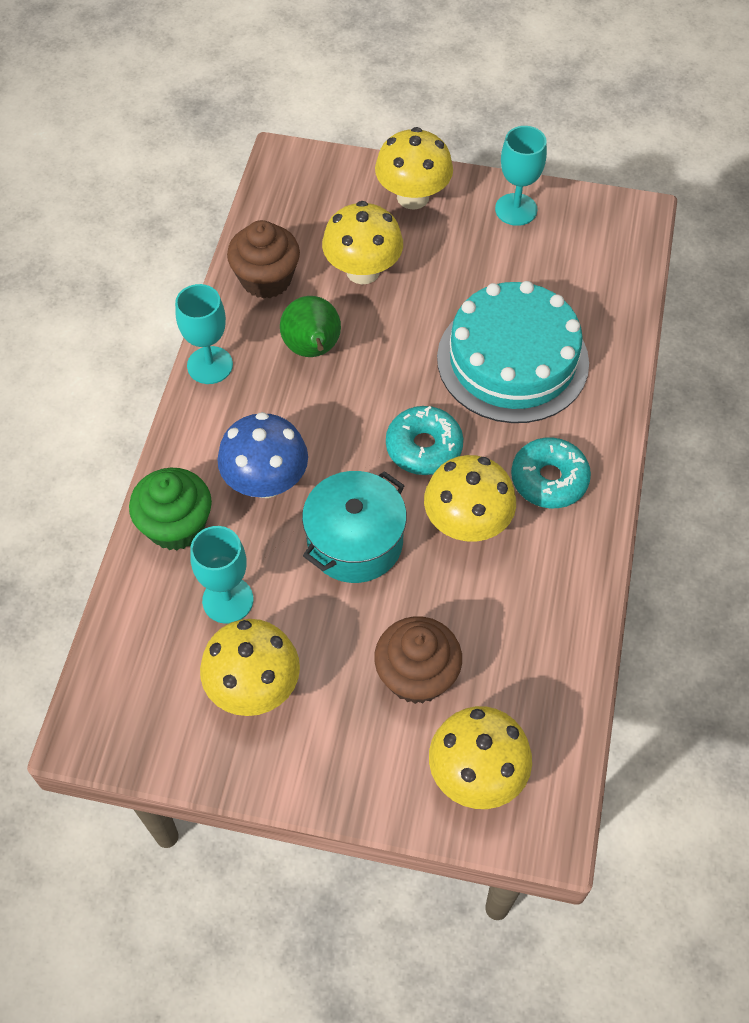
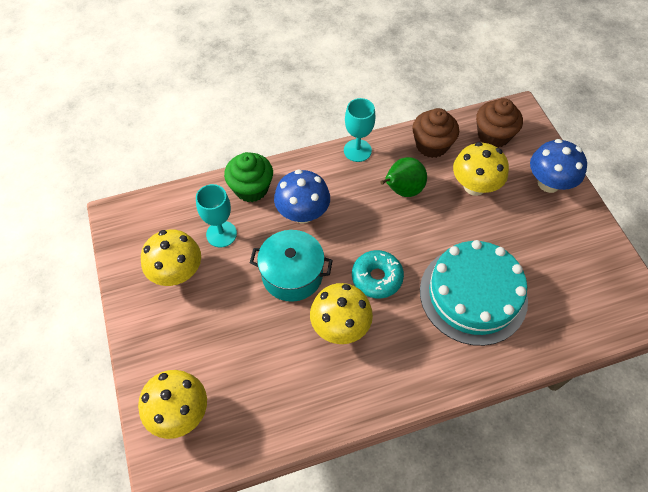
camera: 60 degrees right, 0 degrees up
brown cupcake [374,616,462,704] -> brown cupcake moved to [476,98,523,148]
yellow mushroom [375,127,453,210] -> blue mushroom [530,139,587,193]
turquoise goblet [495,126,547,226] -> none
turquoise donut [511,438,591,508] -> none

